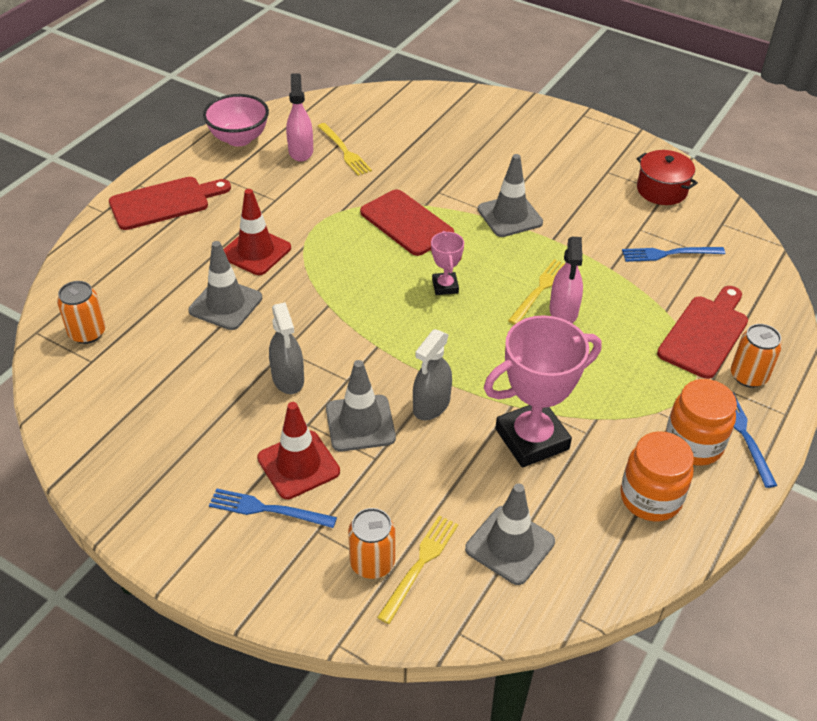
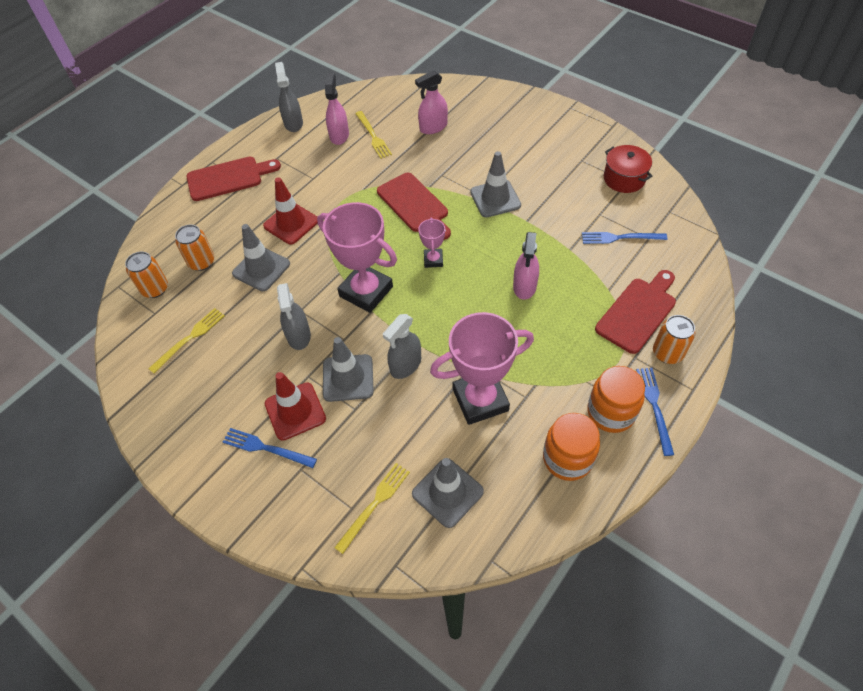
camera: 10 degrees right, 10 degrees up
pink bowl [203,94,269,147] -> grey spray bottle [275,62,303,132]
orange can [348,508,395,579] -> orange can moved to [175,224,214,271]
yellow fork [508,259,565,325] -> yellow fork moved to [148,308,225,373]
none -> pink trophy [317,202,397,313]
none -> pink spray bottle [415,70,448,134]

